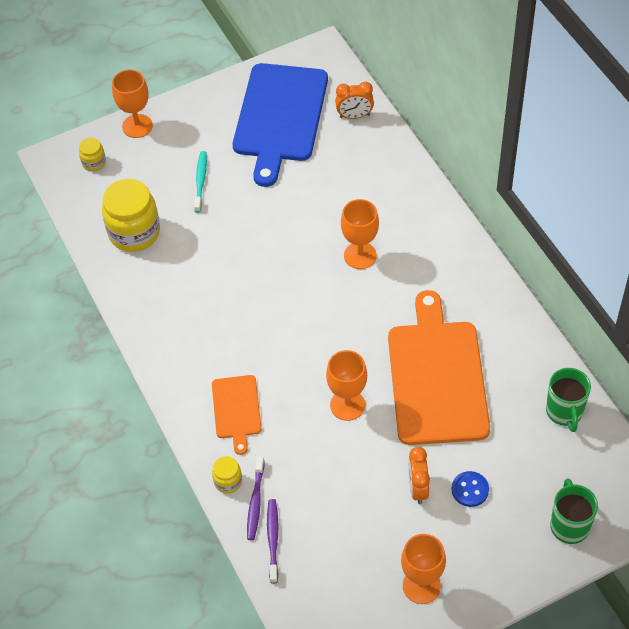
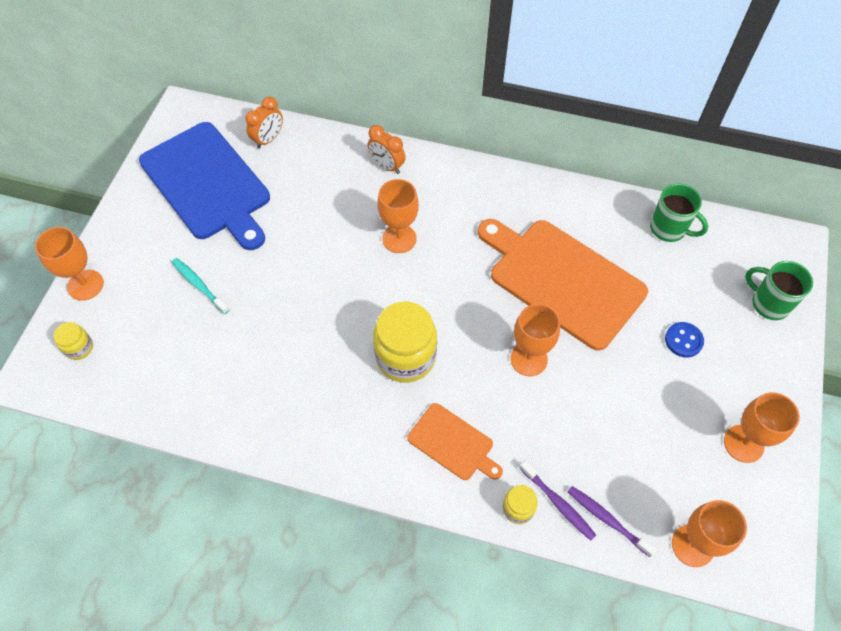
camera: 50 degrees left, 5 degrees up
yellow jar [102,179,160,252] -> yellow jar moved to [373,301,437,383]
orange clock [408,447,430,504] -> orange clock moved to [368,125,406,174]
none -> orange goblet [672,500,747,567]

